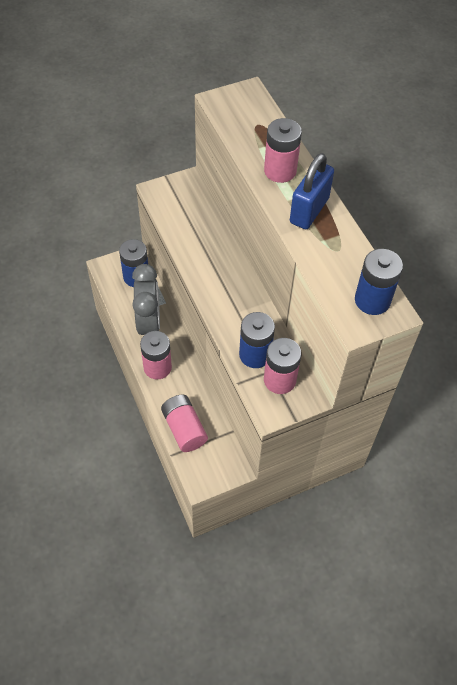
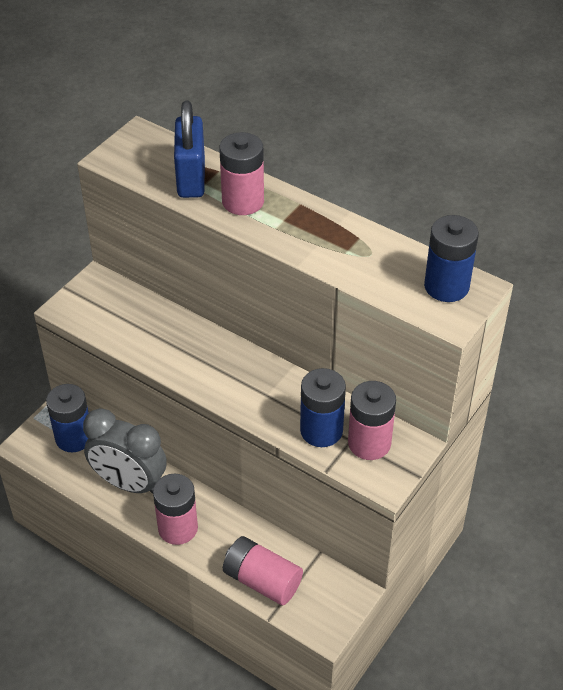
camera: 30 degrees left, 10 degrees down
grey clock [132,264,160,335] -> grey clock turned 150 degrees clockwise [83,408,167,494]
blue padlock [290,153,334,229] -> blue padlock moved to [174,101,205,198]

